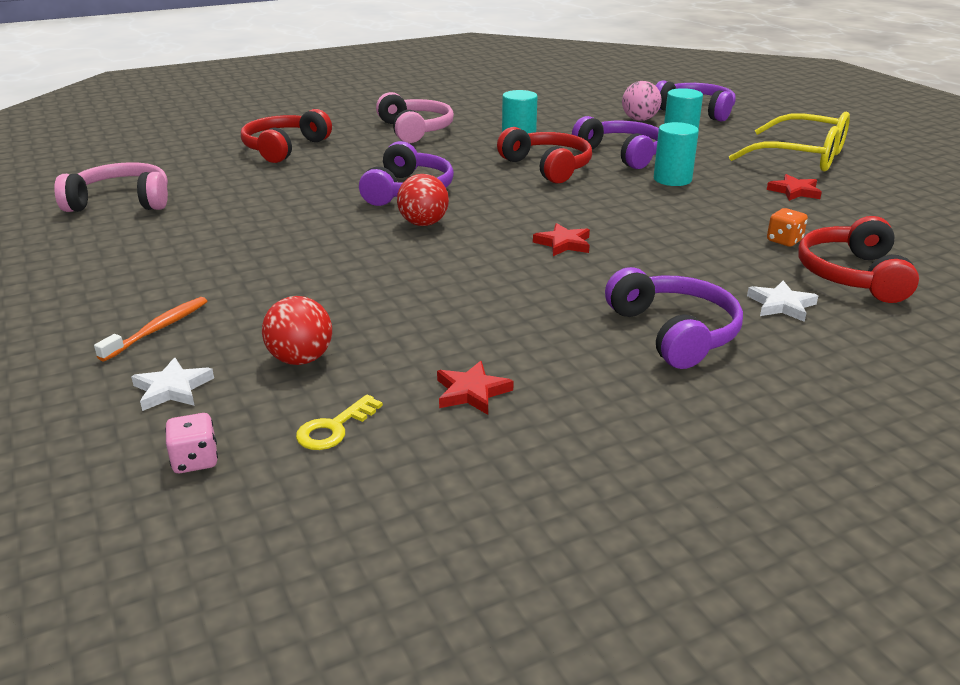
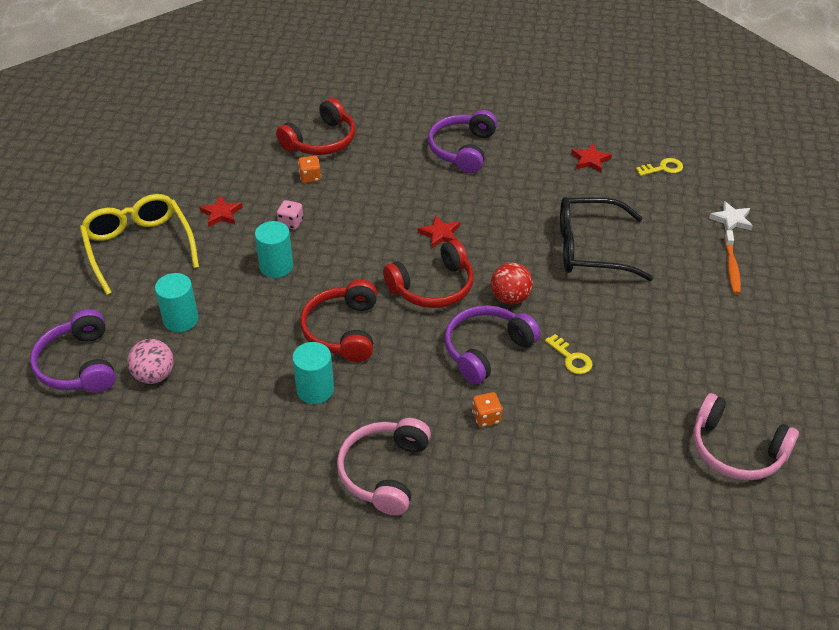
camera: 145 degrees left, 15 degrees up
orange toothbrush [94,297,207,362] -> orange toothbrush turned 60 degrees counterclockwise [724,230,741,295]
pink dice [165,413,218,473] -> pink dice moved to [277,200,303,230]
red headphones [241,109,332,163] -> red headphones moved to [383,239,474,308]
red ball [262,296,332,365] -> none
purple headphones [572,116,659,169] -> none
white star [747,281,818,322] -> none
none -> orange dice [472,392,502,427]
none -> yellow key [545,334,593,374]
none -> black glasses [560,197,653,281]

